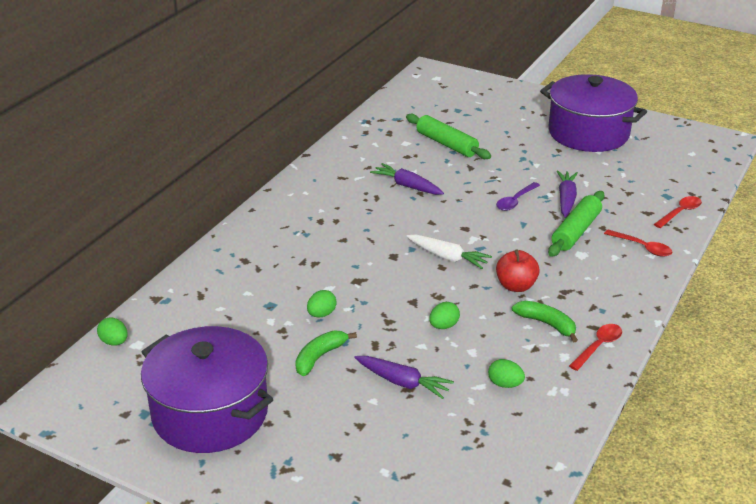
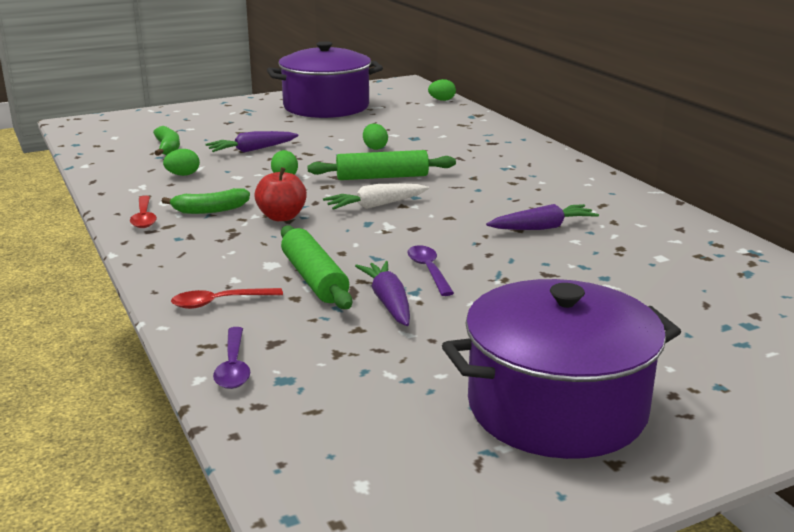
camera: 125 degrees right, 10 degrees down
green banana [295,331,357,376] -> green banana moved to [153,126,180,156]
green rolling pin [406,114,491,159] -> green rolling pin moved to [308,150,456,180]
purple carrot [557,170,578,217] -> purple carrot turned 150 degrees counterclockwise [355,261,410,326]
red spoon [654,196,702,228] -> purple spoon [213,327,250,389]

